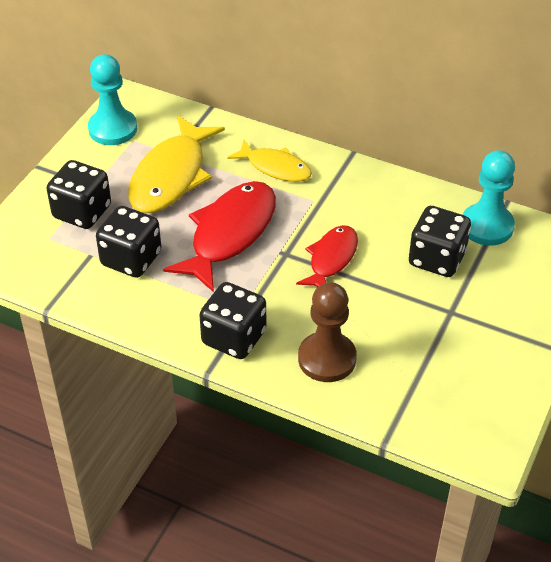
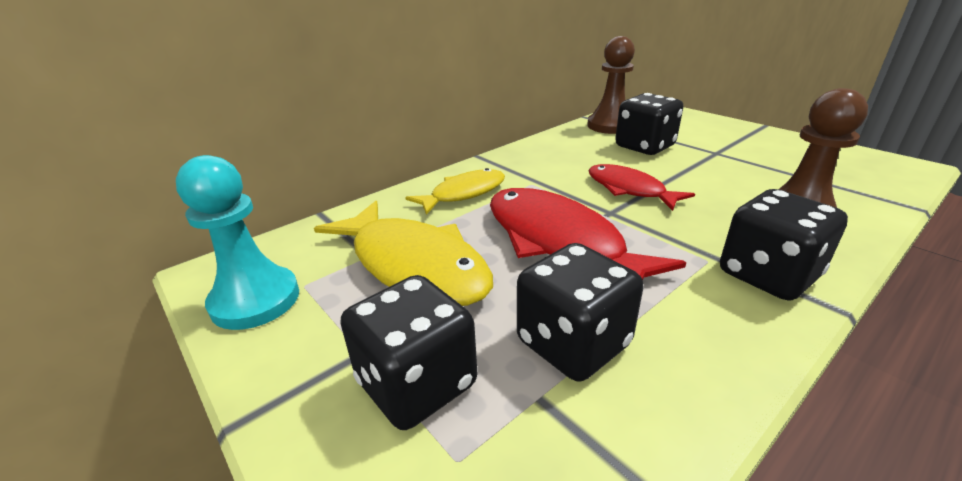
camera: 65 degrees left, 15 degrees down
turquoise pawn [462,150,515,246] -> brown pawn [587,36,635,134]

